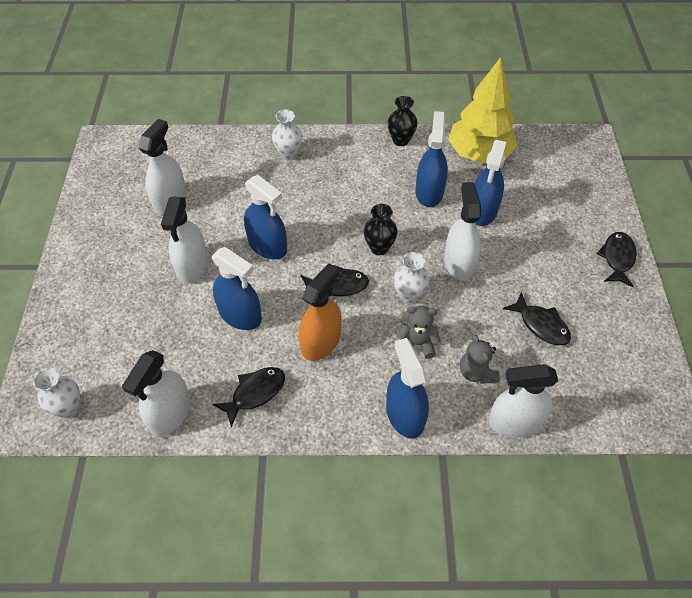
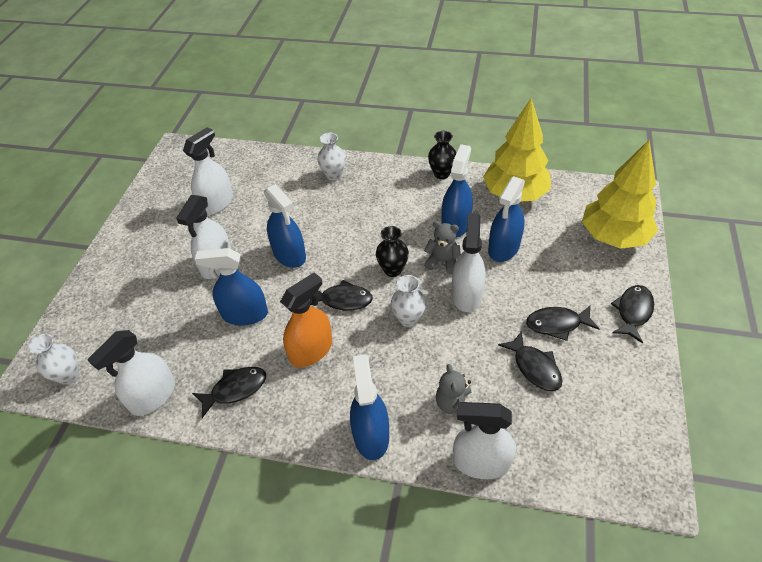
camera: 15 degrees right, 5 degrees down
blue spray bottle [212,247,262,330] -> blue spray bottle turned 135 degrees clockwise [195,248,268,326]
grey teddy bear [397,306,440,359] -> grey teddy bear moved to [424,221,461,274]
none -> black fish [526,306,600,341]
none -> yellow tree [582,140,658,249]

